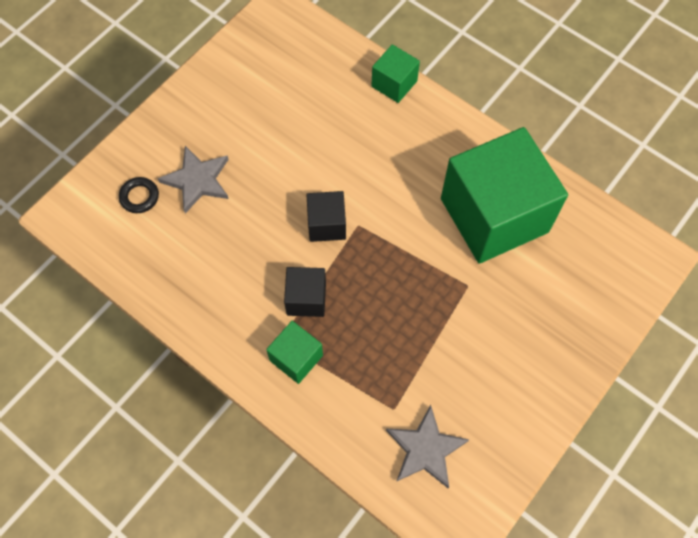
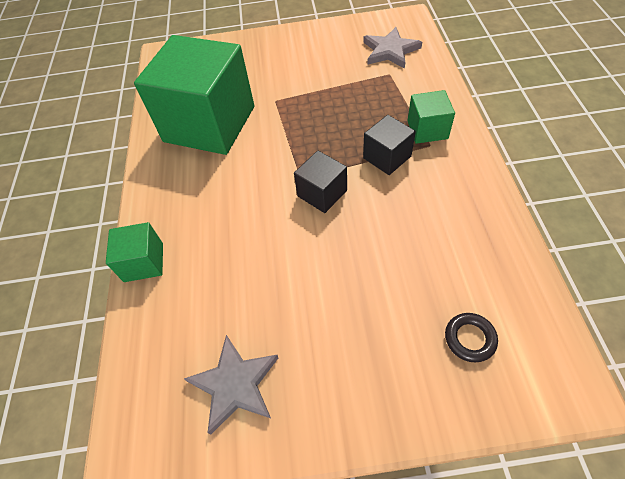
camera: 130 degrees left, 10 degrees down
grey star [158,146,229,213] -> grey star moved to [184,335,278,435]

